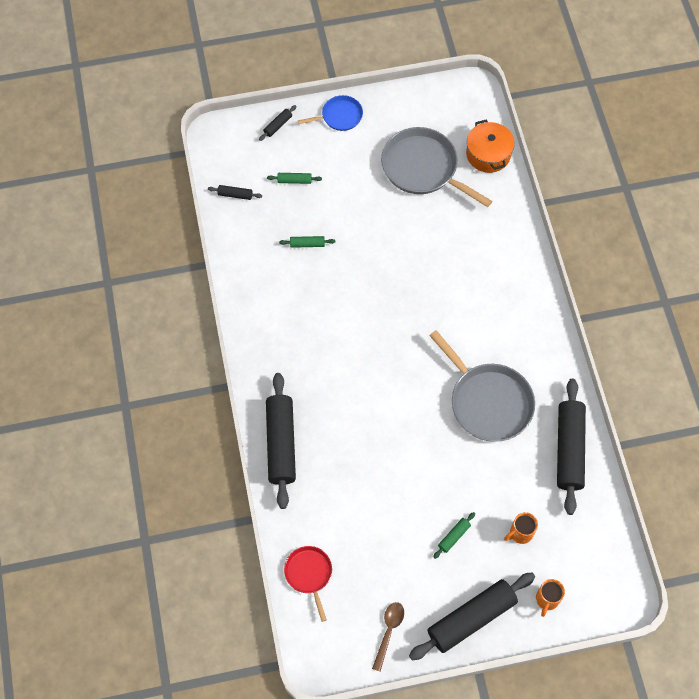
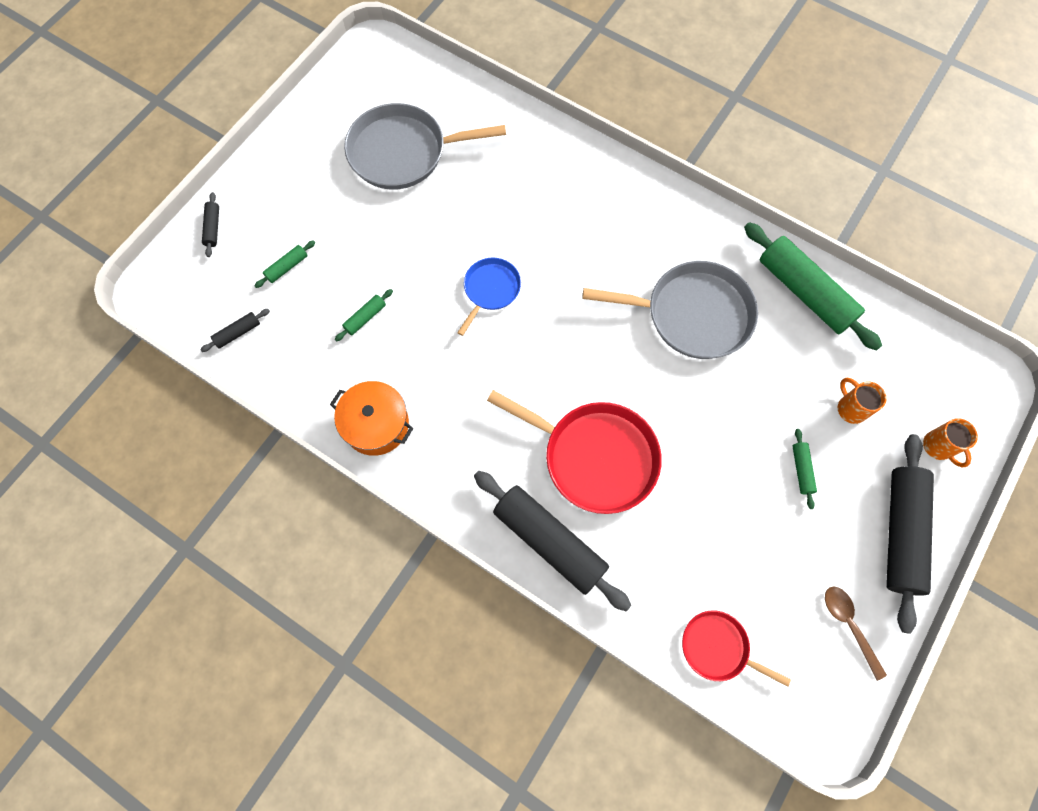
camera: 45 degrees left, 5 degrees up
blue pan [298,95,363,131] -> blue pan moved to [457,258,521,336]
orange pot [466,119,515,173] -> orange pot moved to [330,381,413,456]
orange mug [504,512,538,544] -> orange mug turned 135 degrees clockwise [838,378,887,424]
black rolling pin [557,379,586,515] -> green rolling pin [744,222,882,351]
none -> red pan [487,390,662,514]

